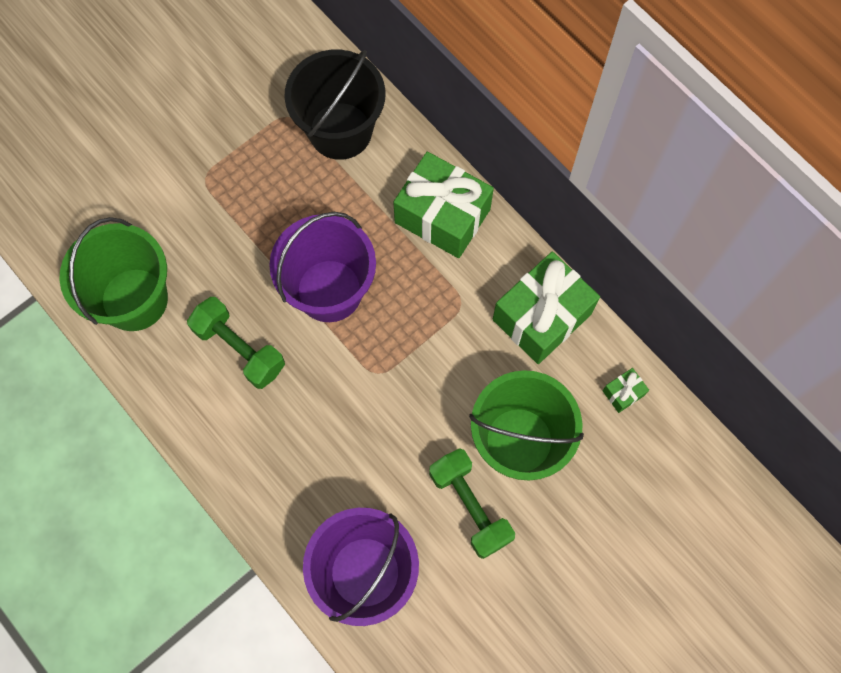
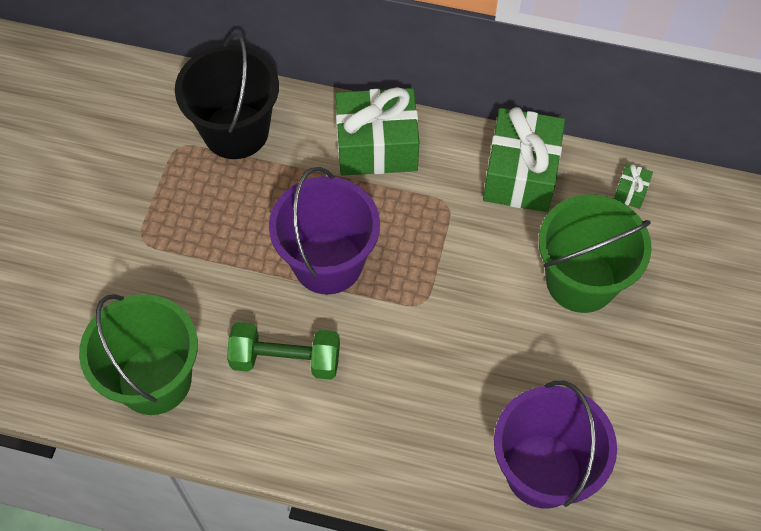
camera: 35 degrees left, 10 degrees down
green dumbbell [429,448,515,559] -> none

